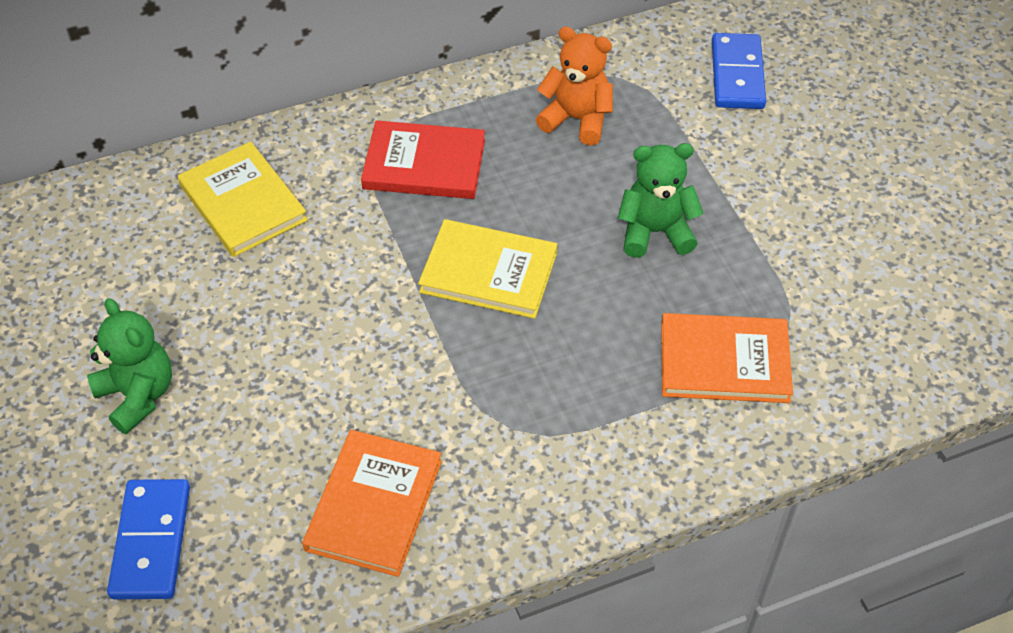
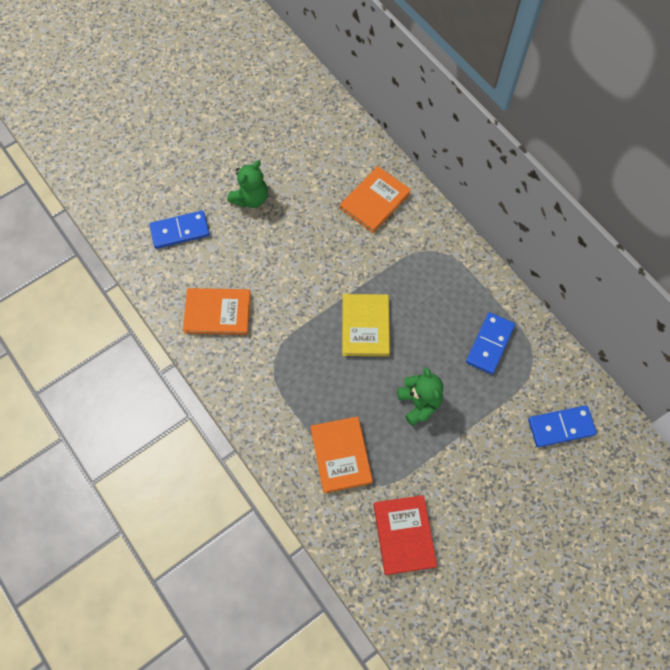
camera: 75 degrees right, 15 degrees up
yellow book [178,142,308,257] -> orange book [340,166,411,233]
red book [361,120,485,199] -> red book moved to [374,495,437,575]
orange teddy bear [536,26,613,146] -> blue domino [466,312,515,374]

